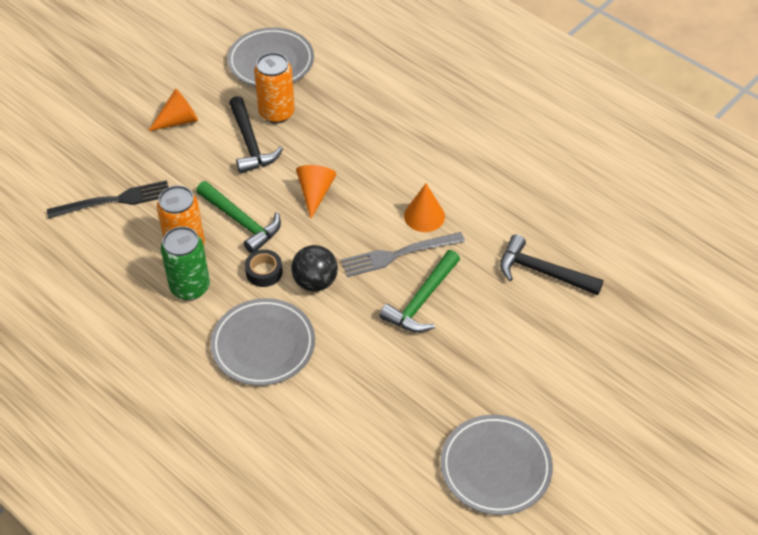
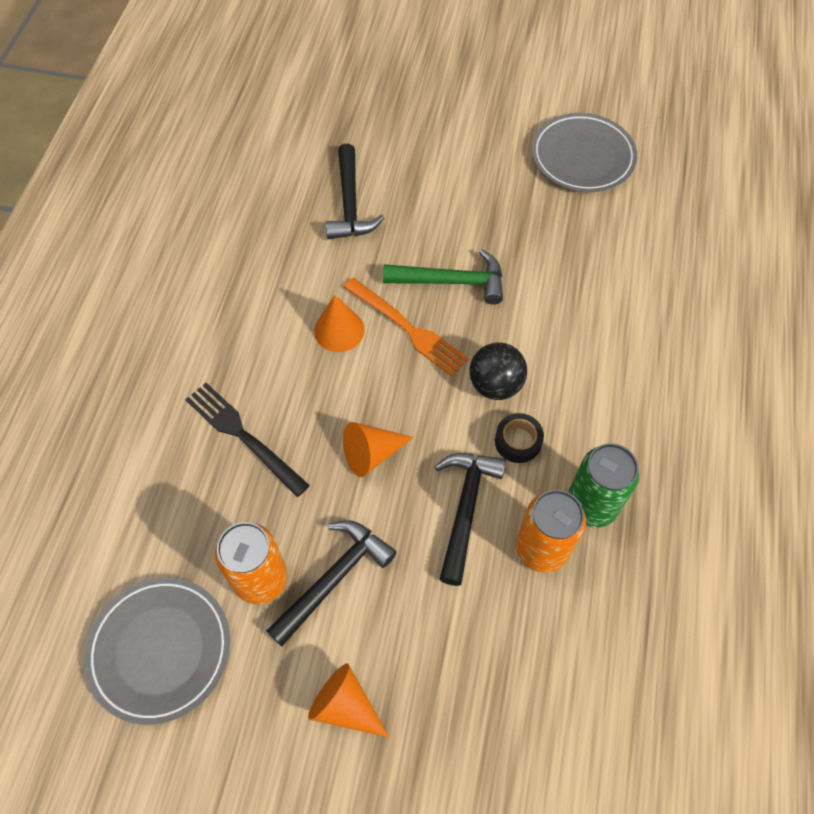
camera: 120 degrees left, 10 degrees up
black fork [47,180,168,218] -> black fork moved to [185,383,310,497]
green hammer [196,181,281,253] -> black hammer [434,453,506,586]
grey plate [211,298,315,386] -> none
grey fork [341,232,465,277] -> orange fork [344,278,469,377]

